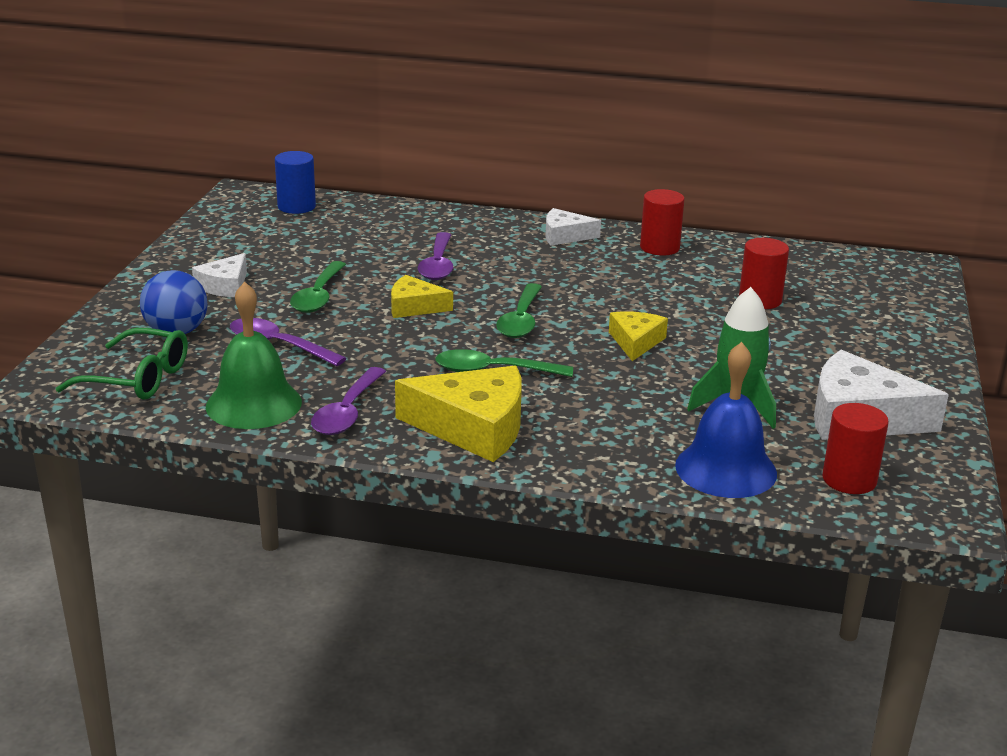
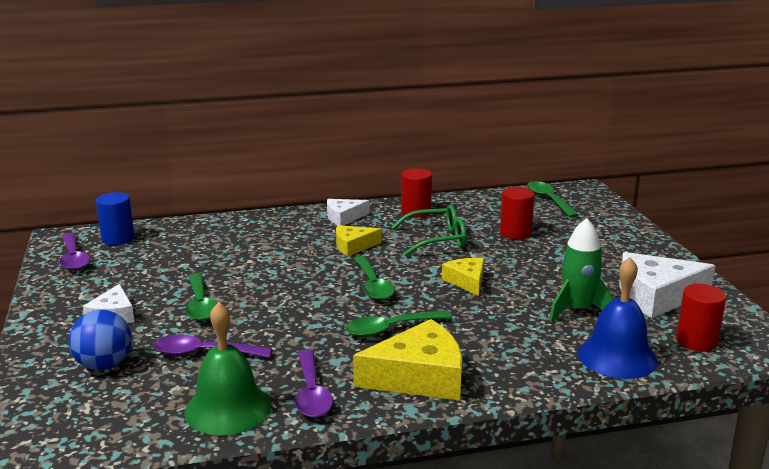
camera: 25 degrees left, 5 degrees down
green glasses [56,328,188,400] -> green glasses moved to [391,205,466,256]
yellow cheese [391,275,453,318] -> yellow cheese moved to [336,225,381,257]
purple spoon [418,232,453,280] -> purple spoon moved to [60,233,90,271]
none -> green spoon [527,181,579,218]

